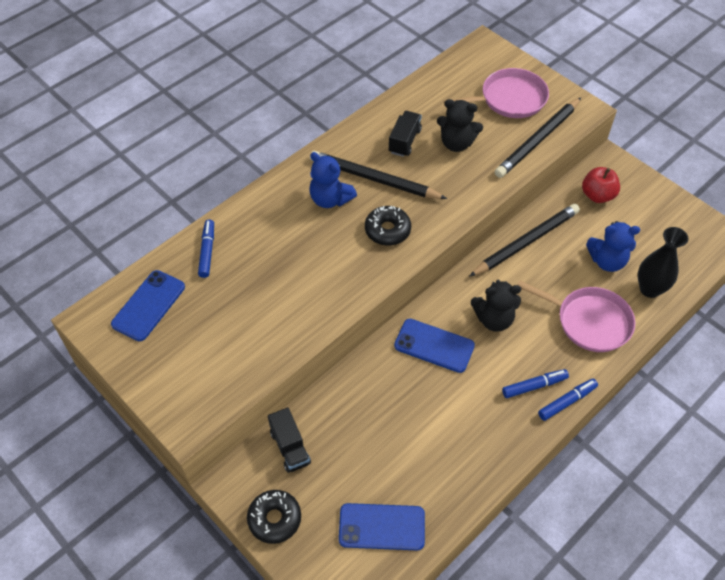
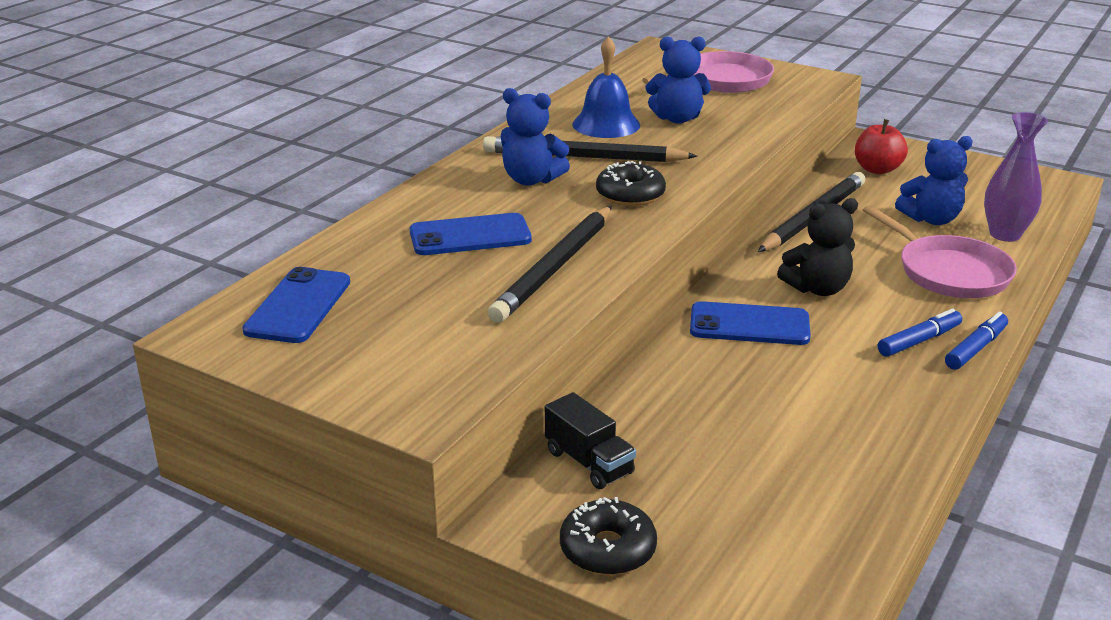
camera: 15 degrees left, 25 degrees down
blue marker [198,219,214,278] -> none
blue phone [339,503,425,550] -> blue phone moved to [410,213,532,255]
black truck [389,111,422,157] -> blue bell [572,36,640,138]
black teddy bear [437,99,483,152] -> blue teddy bear [646,36,711,123]
black pencil [495,98,581,178] -> black pencil moved to [488,206,612,323]
pink pan [517,280,635,352] -> pink pan turned 45 degrees clockwise [863,205,1017,298]
black vase [638,227,688,298] -> purple vase [984,112,1048,242]

